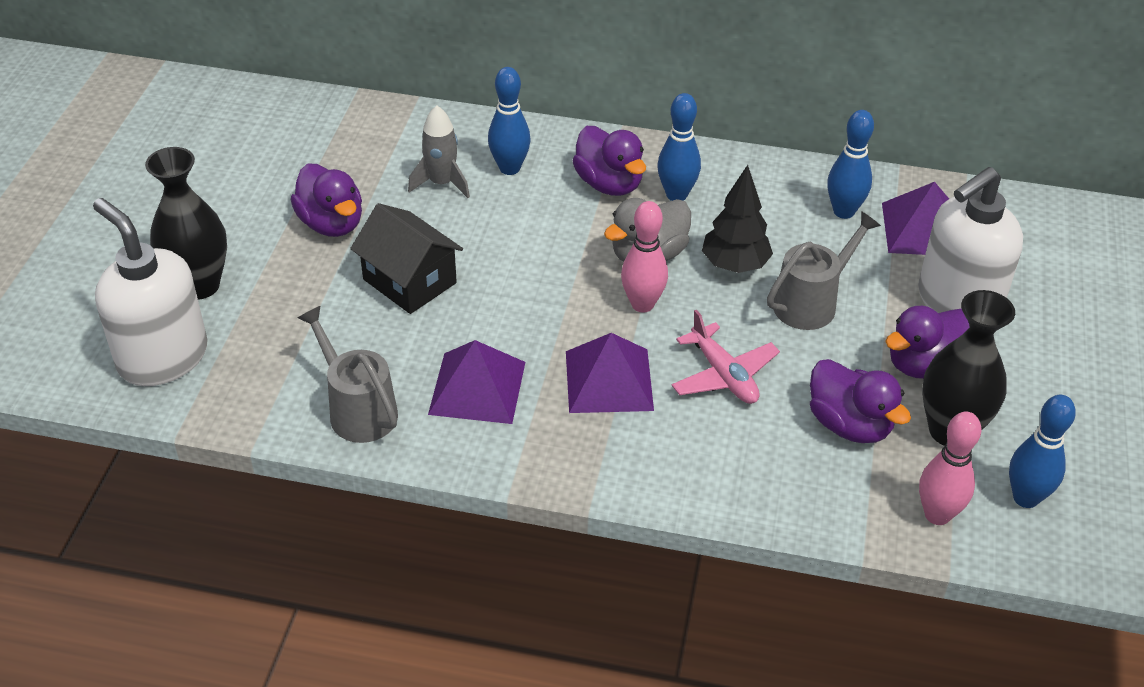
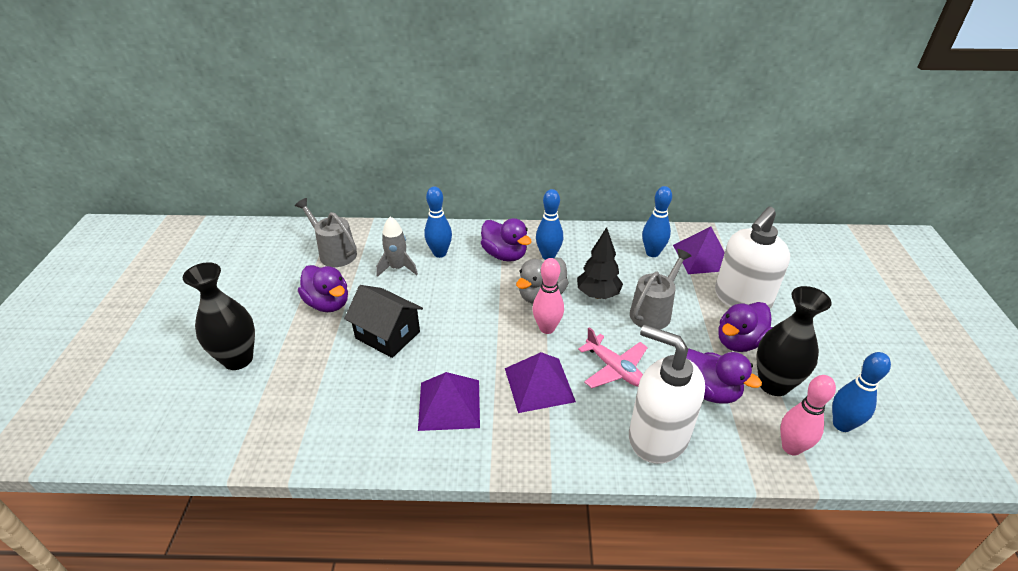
camera: 10 degrees left, 5 degrees down
white soap dispenser [93,198,208,386] -> white soap dispenser moved to [629,324,705,464]
grey watering can [298,306,398,443] -> grey watering can moved to [295,198,357,267]

